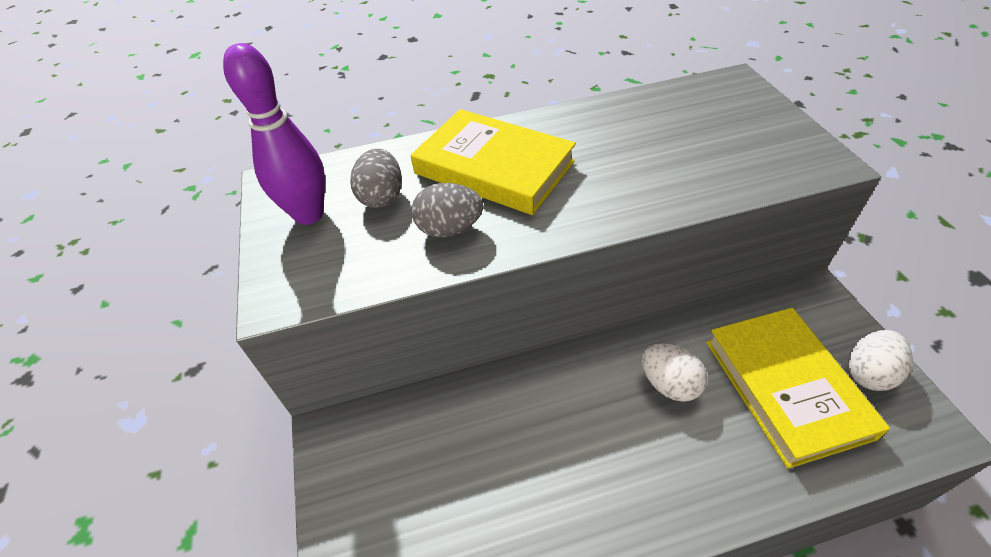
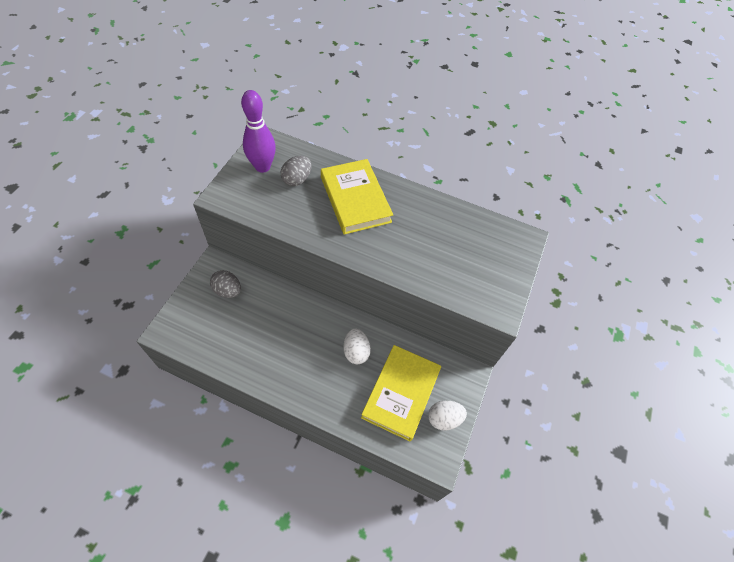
camera: 30 degrees right, 10 degrees up
grey egg [411,183,483,237] -> grey egg moved to [210,270,241,298]

